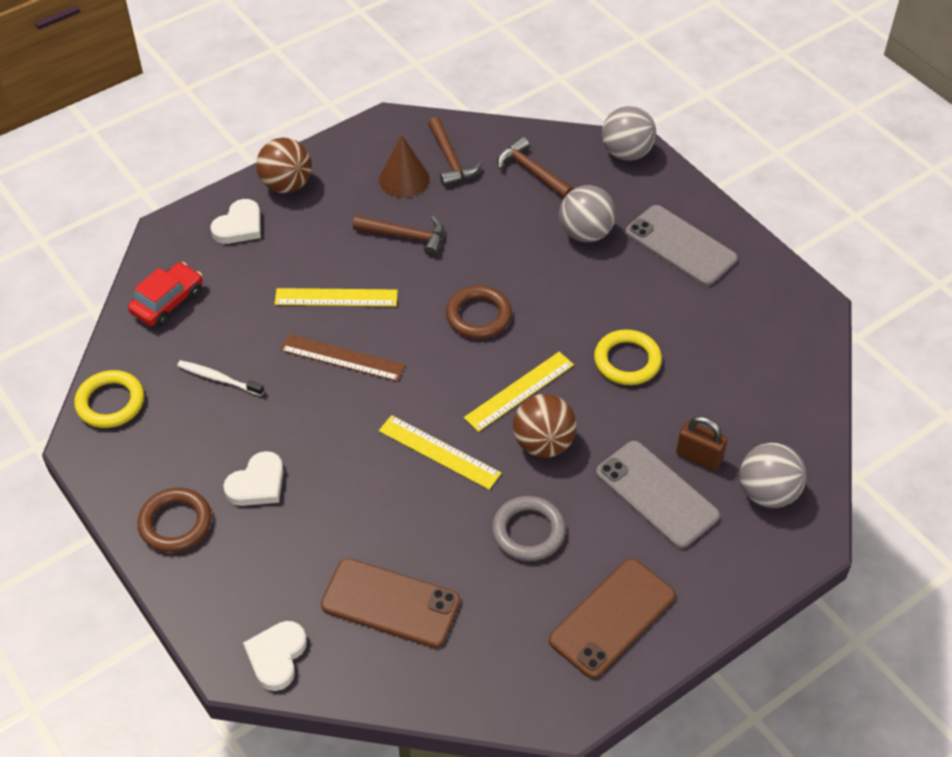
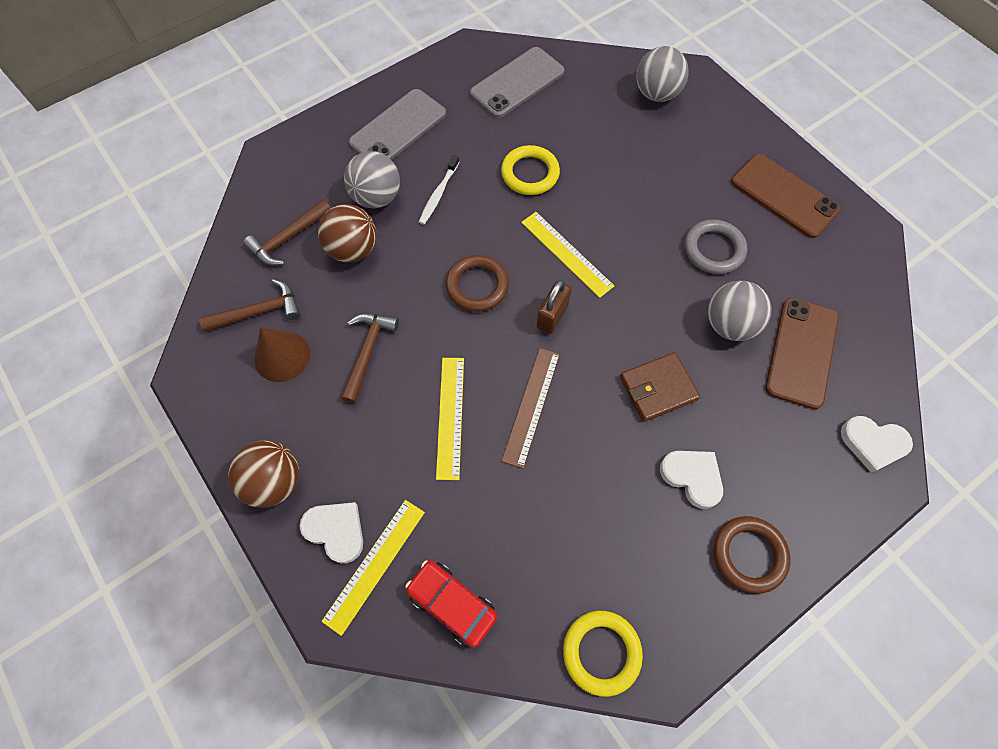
camera: 90 degrees left, 15 degrees up
white toothbrush [177,360,264,396] -> white toothbrush moved to [419,155,459,225]
yellow ruler [379,415,502,490] -> yellow ruler moved to [321,500,425,636]
brown ball [513,394,577,458] -> brown ball moved to [318,204,377,263]
grey phone [596,441,720,549] -> grey phone moved to [470,47,564,118]
grey ball [602,106,656,161] -> grey ball moved to [708,281,772,341]
brown padlock [676,416,727,471] -> brown padlock moved to [537,280,572,334]
none -> brown wallet [620,352,700,422]

